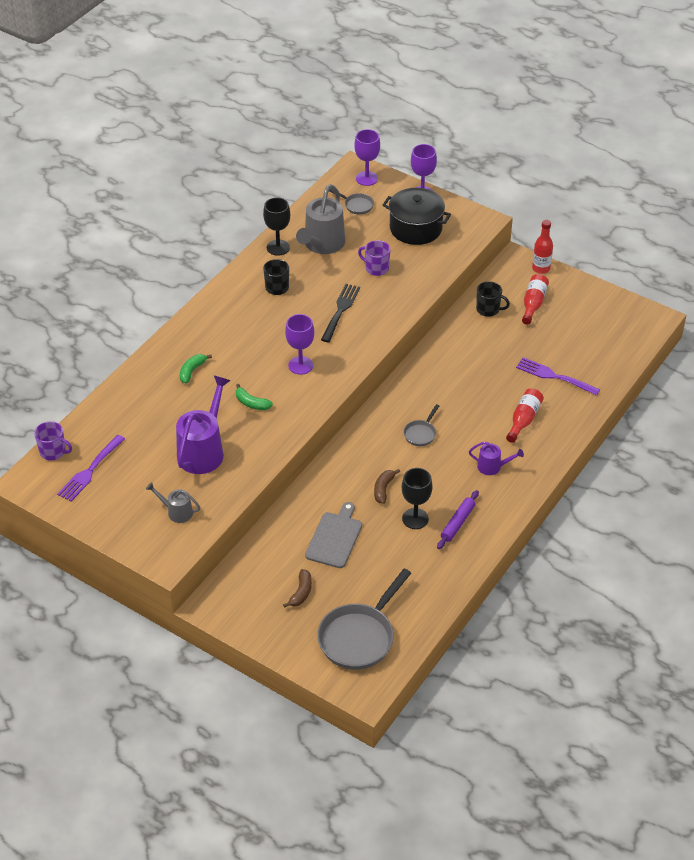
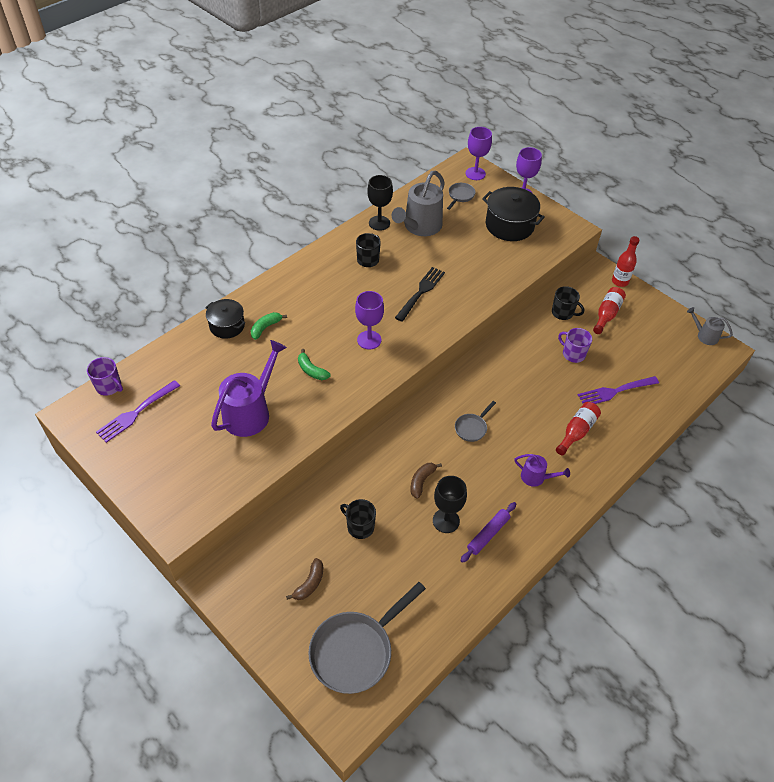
camera: 10 degrees right, 5 degrees up
grey watering can [146,482,200,523] -> grey watering can moved to [687,307,733,345]
grey cutting board [305,502,362,568] -> black mug [340,499,376,539]
grey pan [329,189,374,214] -> grey pan turned 105 degrees counterclockwise [447,183,476,210]
purple mug [358,240,391,276] -> purple mug moved to [558,328,592,363]
purple fork [516,357,600,396] -> purple fork turned 60 degrees counterclockwise [578,376,659,404]
none -> black pot [205,299,245,339]

